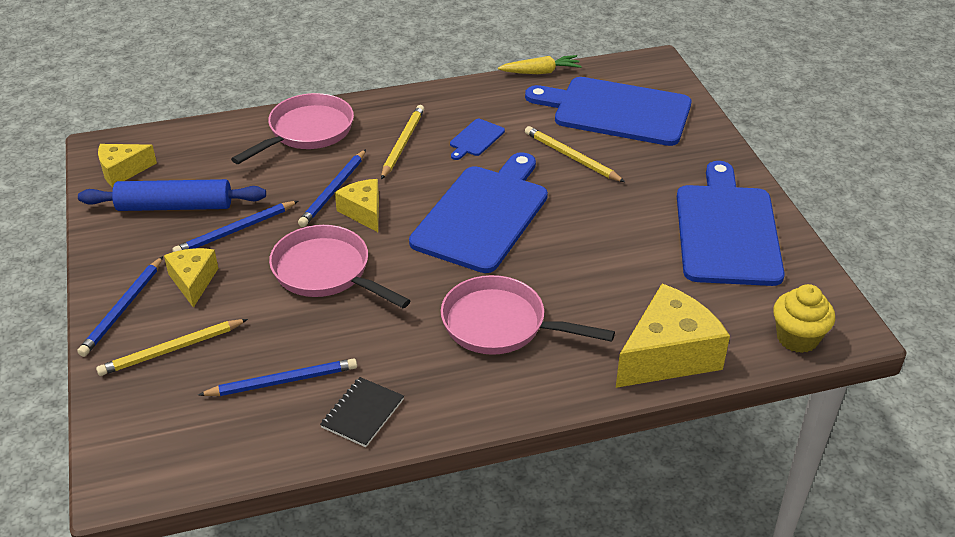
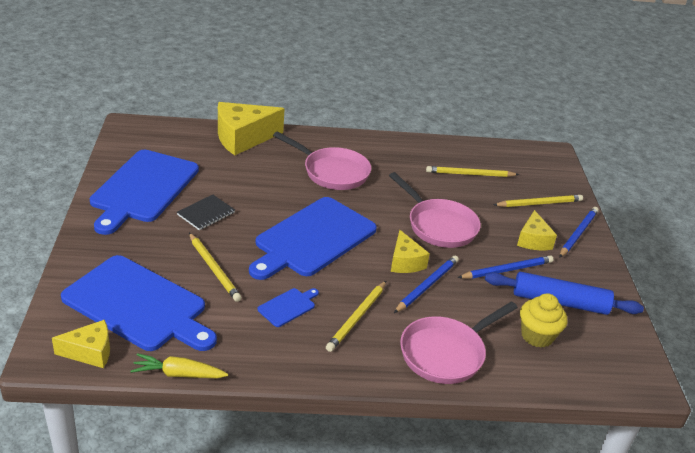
camera: 170 degrees left, 5 degrees down
yellow cheese [98,144,157,187] -> yellow cheese moved to [52,320,110,368]
blue pencil [198,358,357,396] -> yellow pencil [426,166,519,177]
black notebook [320,377,404,447] -> black notebook moved to [177,195,235,230]
yellow cupcake [773,284,835,353] -> yellow cupcake moved to [520,293,567,348]

